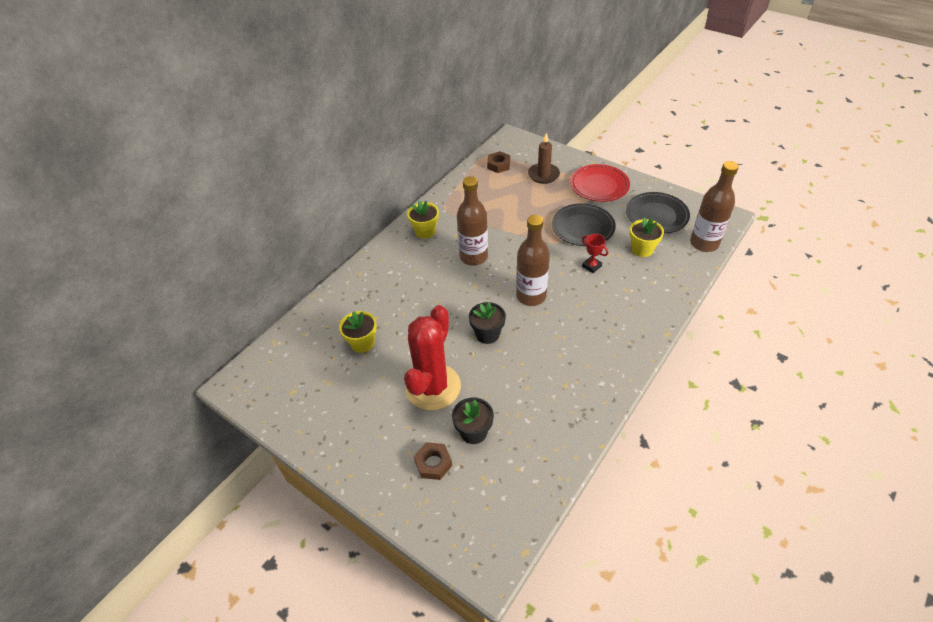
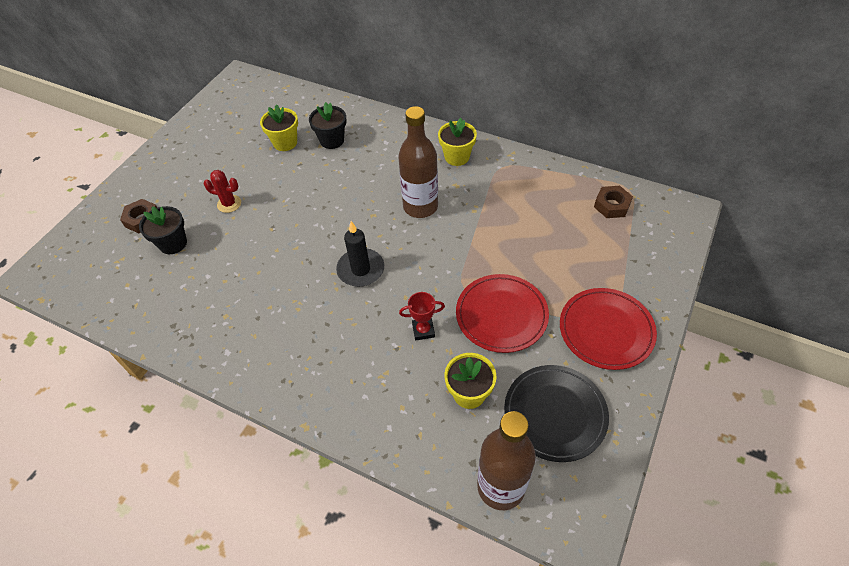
camera: 80 degrees right, 5 degrees up
red cactus [404,305,461,411] -> red cactus [203,170,241,213], size x0.43
black flower pot [469,302,506,344] -> black flower pot moved to [309,102,346,149]
brown bottle [516,215,550,306] -> black candle [336,221,384,287]
brown candle [528,133,560,184] -> none
black plate [552,203,616,246] -> red plate [456,274,549,353]
red trophy [582,234,608,273] -> red trophy turned 45 degrees clockwise [399,292,445,340]

